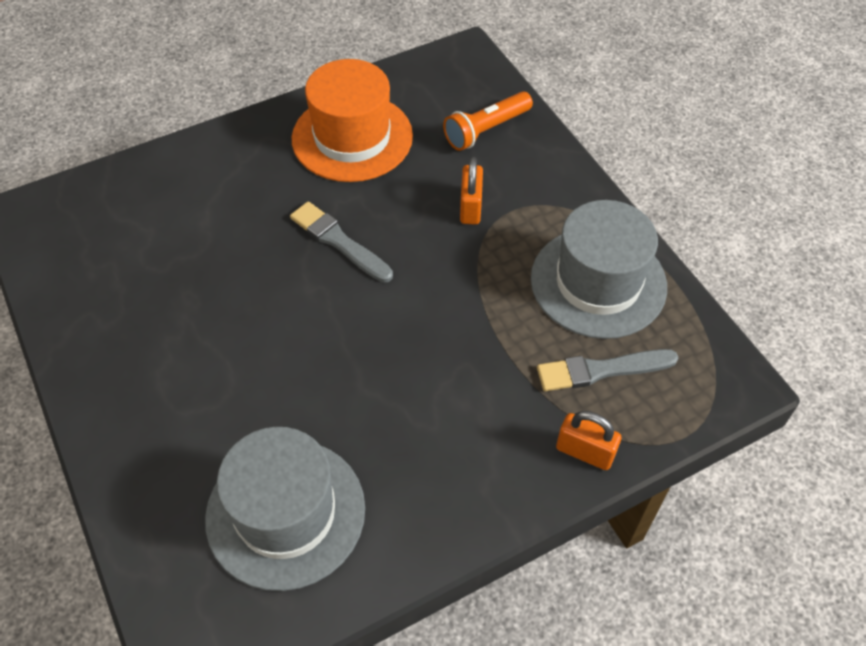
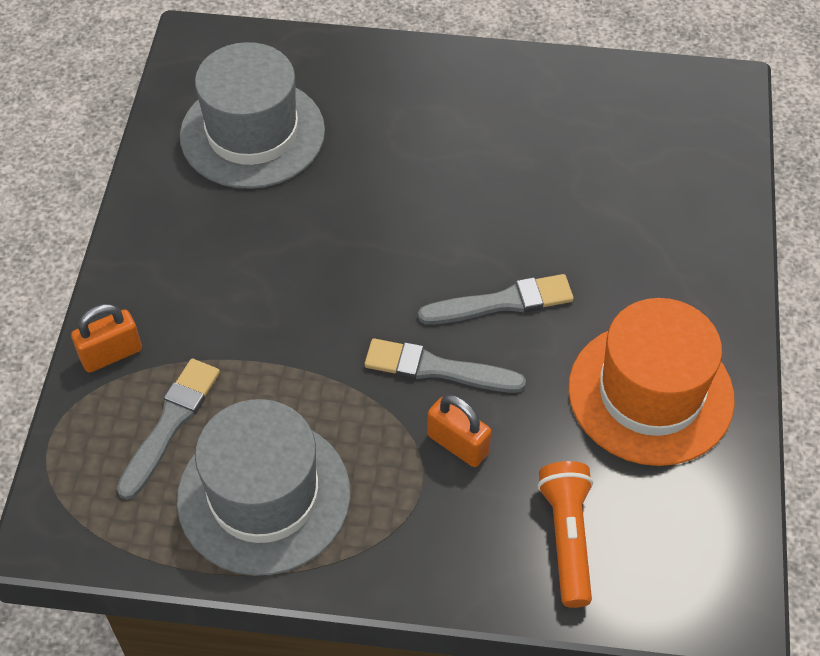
camera: 125 degrees right, 0 degrees up
none -> grey brush [365,338,526,393]

